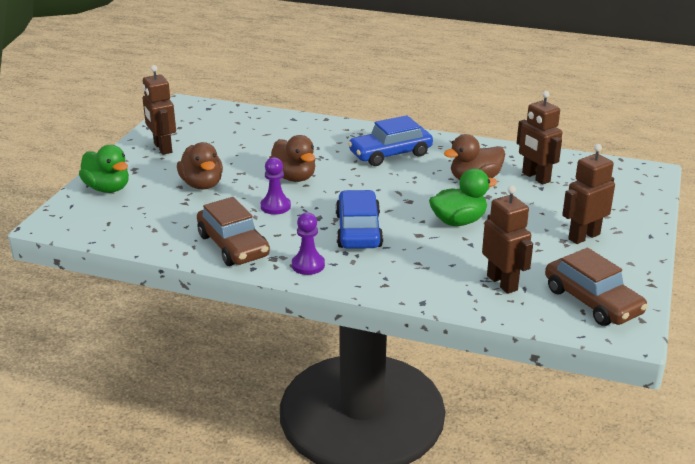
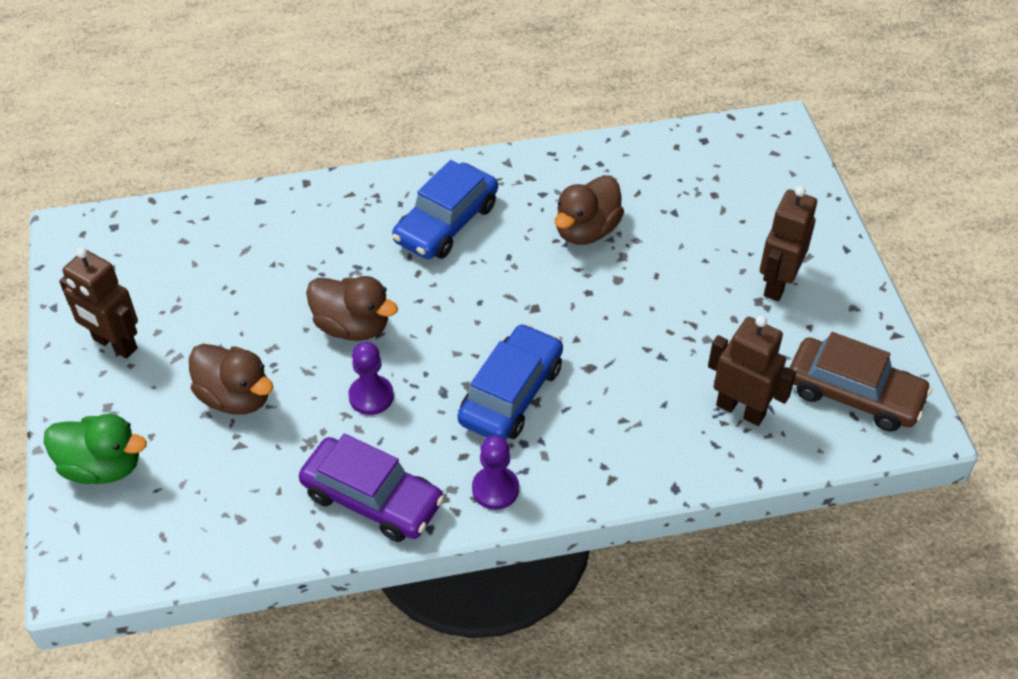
camera: 30 degrees left, 20 degrees up
brown car [197,197,270,266] -> purple car [299,434,444,542]
blue car [336,190,383,249] -> blue car turned 60 degrees clockwise [458,323,563,440]
green duck [429,168,498,226] -> none
brown robot [517,91,562,185] -> none

